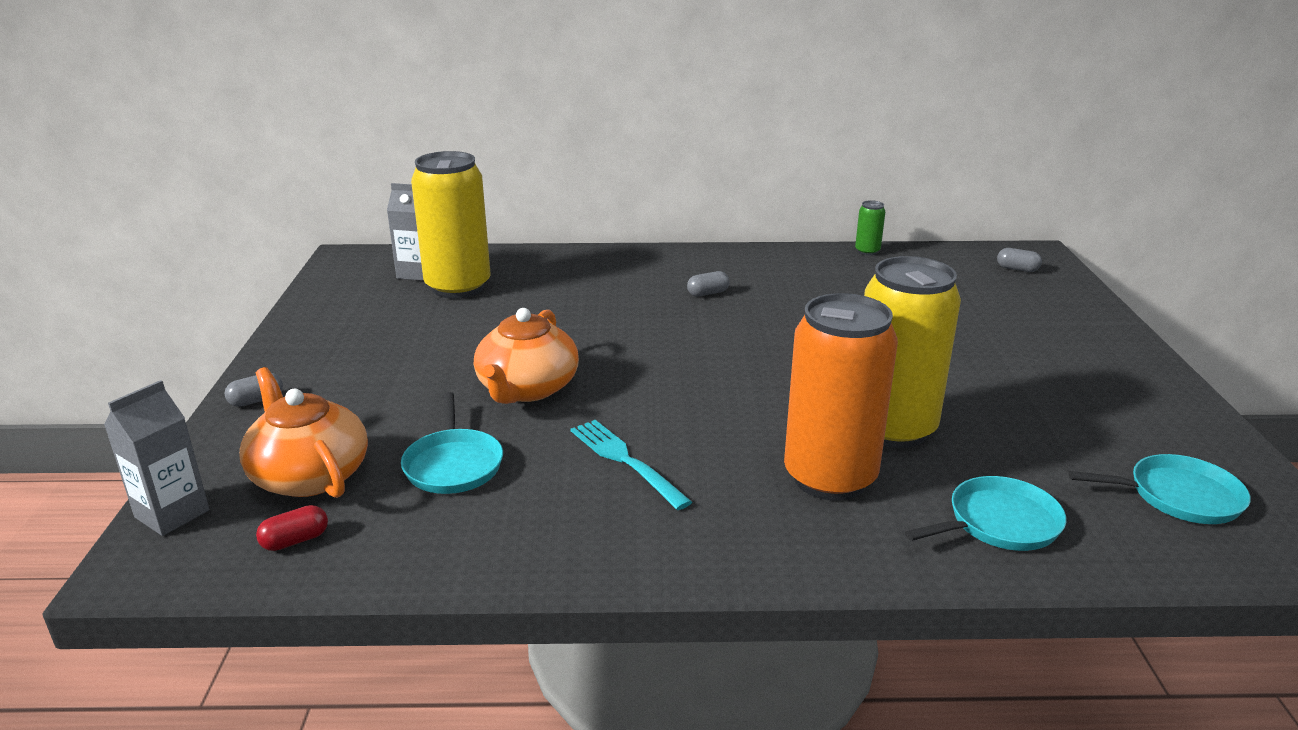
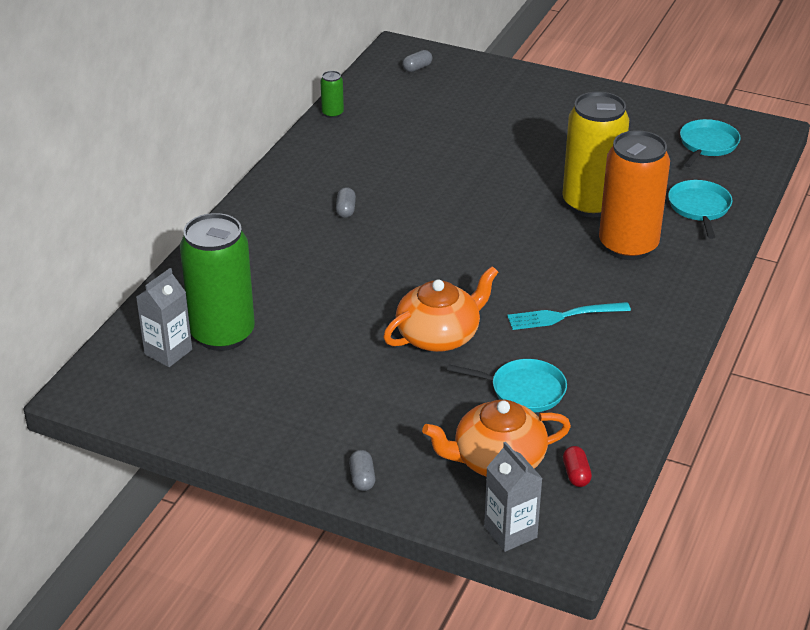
camera: 65 degrees left, 10 degrees up
yellow can [411,151,491,299] -> green can [180,213,255,351]
orange teapot [474,308,579,404] -> orange teapot turned 75 degrees counterclockwise [383,266,498,352]

